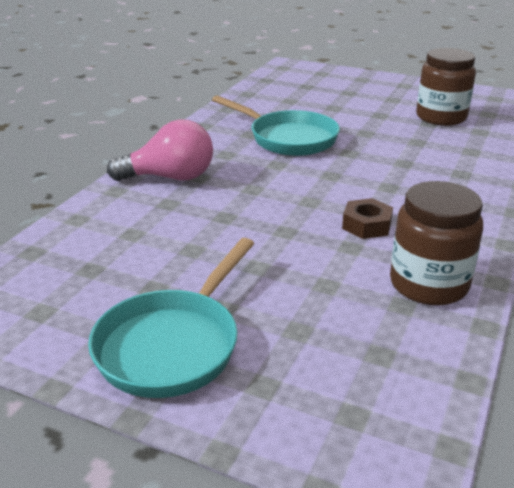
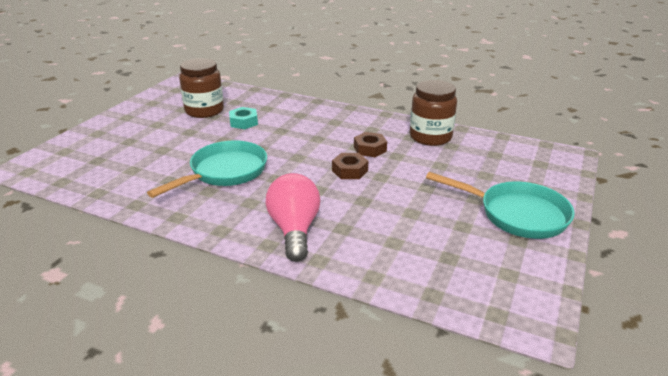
camera: 90 degrees left, 0 degrees up
none -> turquoise nut [229,107,258,129]
none -> brown nut [332,153,368,179]

